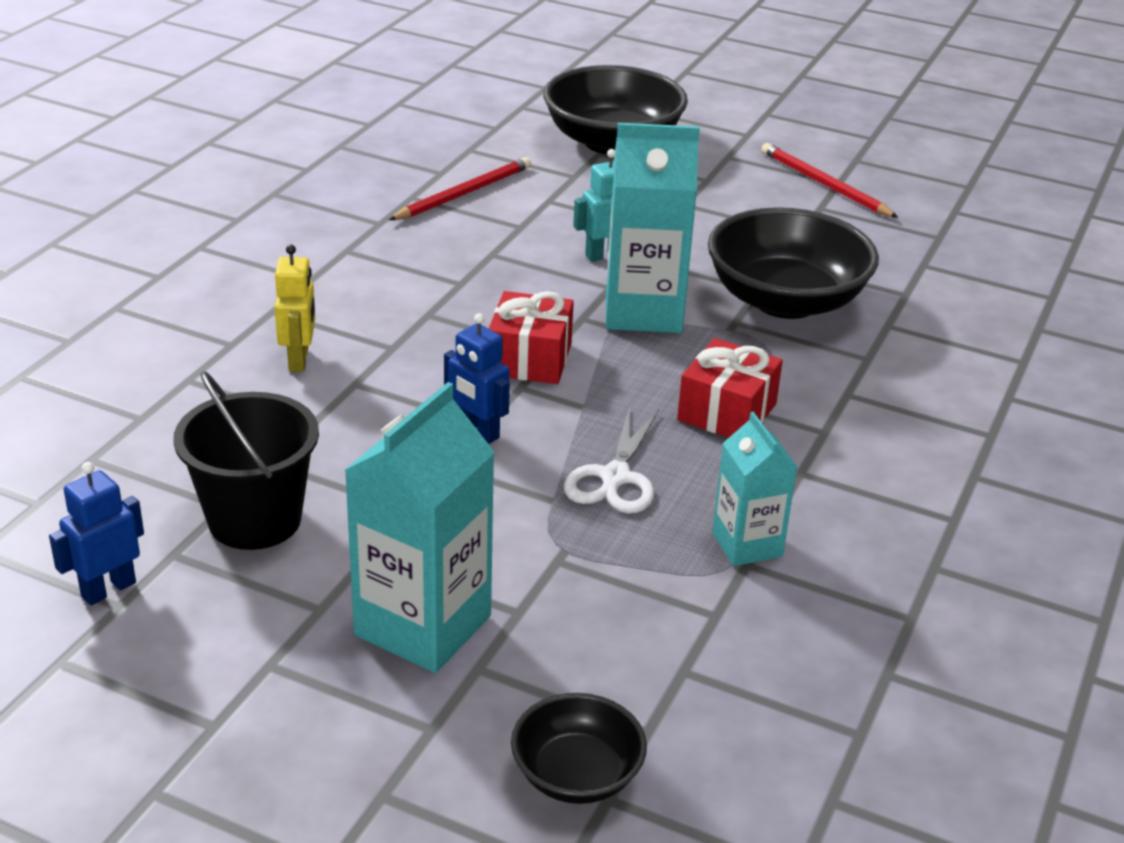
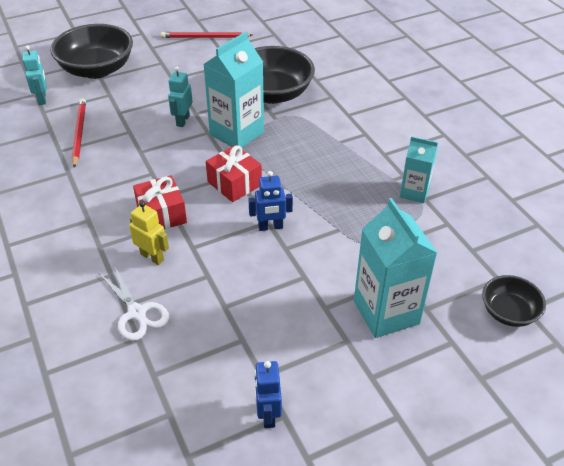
camera: 50 degrees left, 10 degrees up
black bucket [173,371,319,550] -> none
white scissors [563,407,659,514] -> white scissors moved to [99,266,170,341]
red gift [677,338,783,438] -> red gift moved to [133,175,187,229]
none -> turquoise robot [22,45,47,105]

